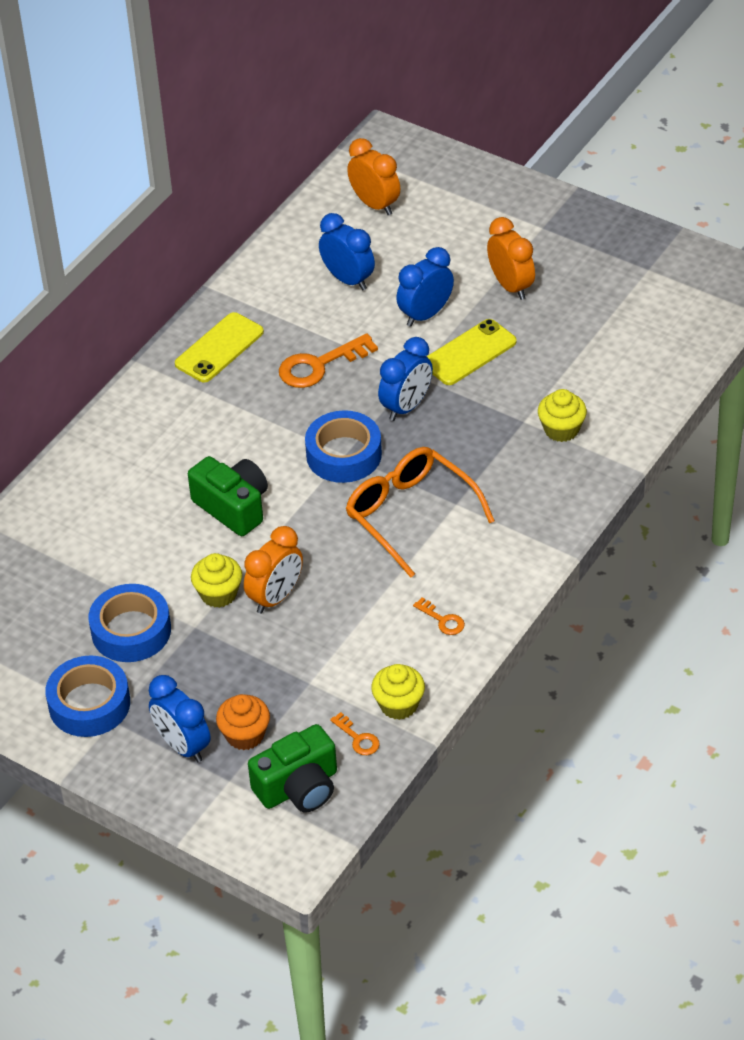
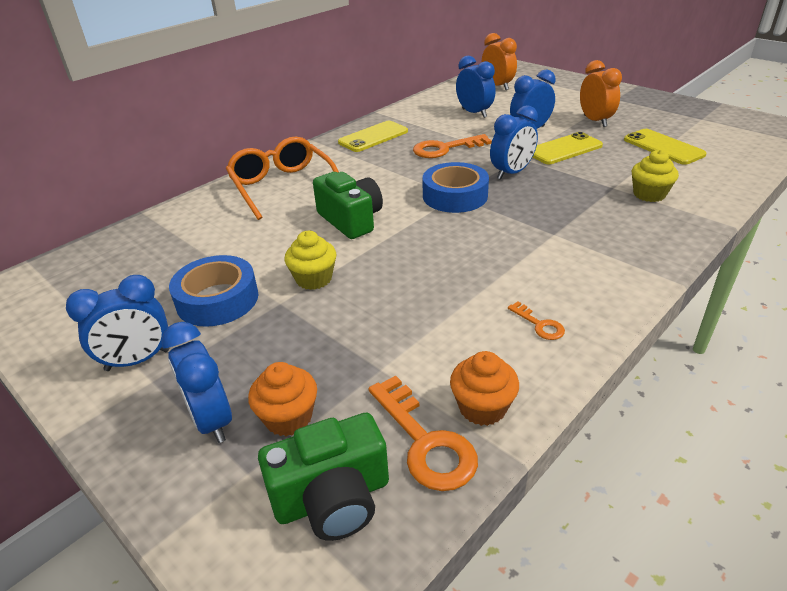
camera: 10 degrees right, 10 degrees down
blue tape [45,656,130,737] -> blue clock [66,275,169,371]
orange clock [244,526,303,614] -> none
orange key [330,712,380,755] -> orange key [368,376,478,491], size x1.93
orange glasses [346,447,495,578] -> orange glasses moved to [226,137,339,220]
yellow cupcake [371,664,425,720] -> orange cupcake [450,351,519,426]
none -> yellow phone [624,129,707,165]

